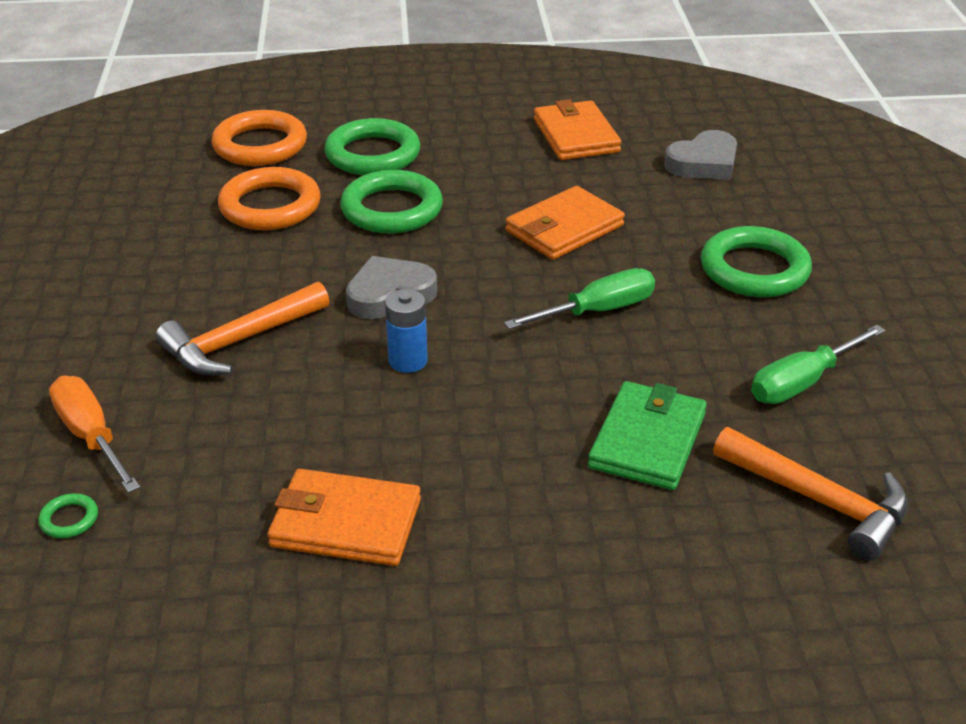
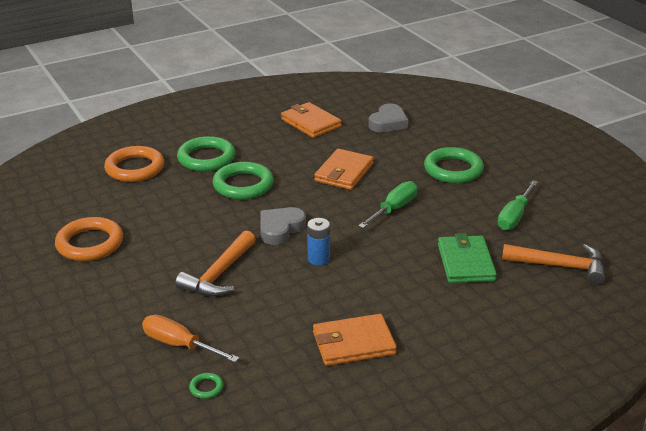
camera: 25 degrees left, 5 degrees down
orange ring [218,167,321,230] -> orange ring moved to [55,217,123,261]

